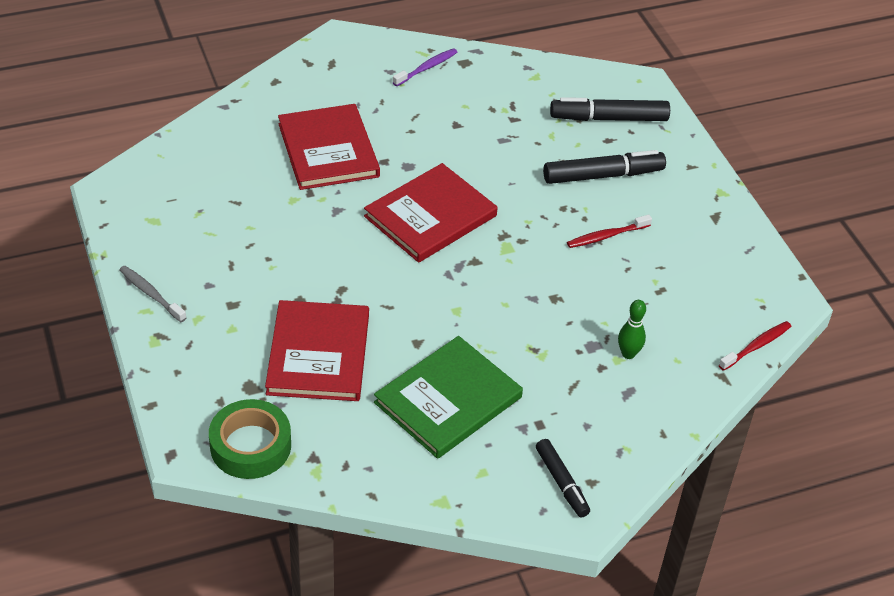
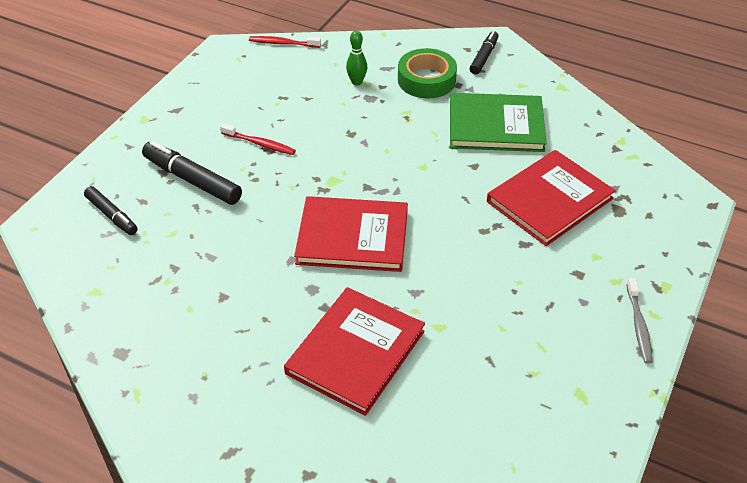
camera: 130 degrees left, 0 degrees up
green tape [209,399,291,479] -> green tape moved to [398,48,457,98]
purple toothbrush [393,48,457,86] -> none
black marker [550,97,670,121] -> black marker [84,186,138,235], size x0.63

